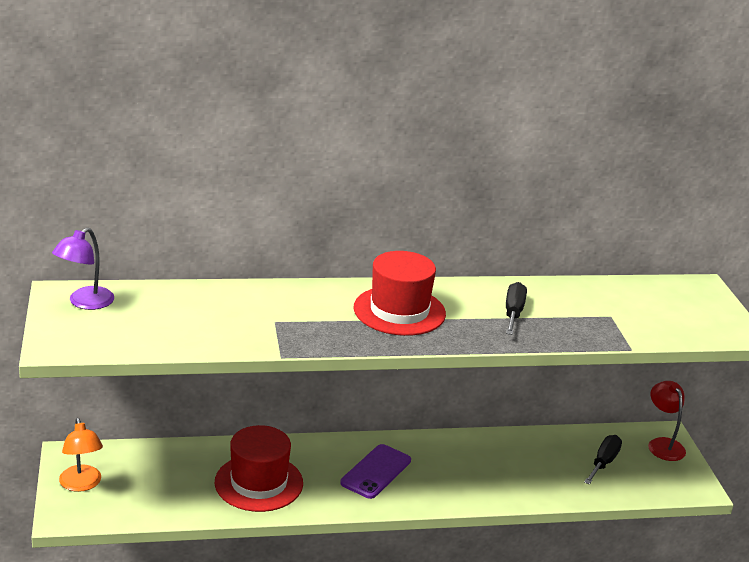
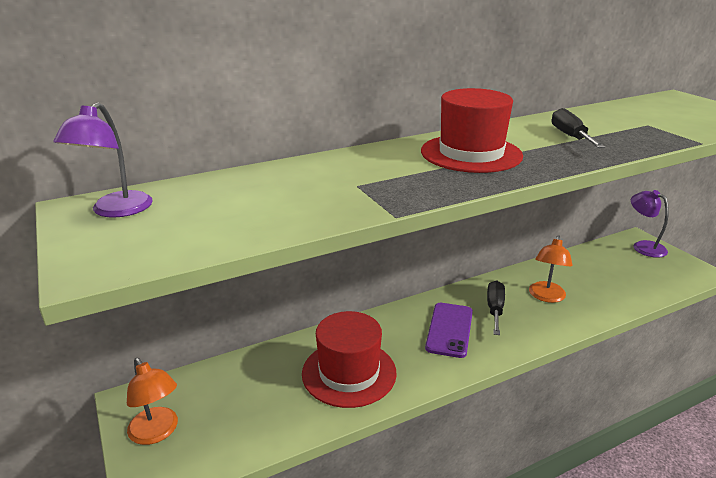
camera: 15 degrees left, 0 degrees up
black screwdriver [584,435,622,485] -> black screwdriver moved to [487,281,505,335]
red lamp [648,381,686,461] -> purple lamp [631,190,669,258]
none -> orange lamp [529,235,573,303]

